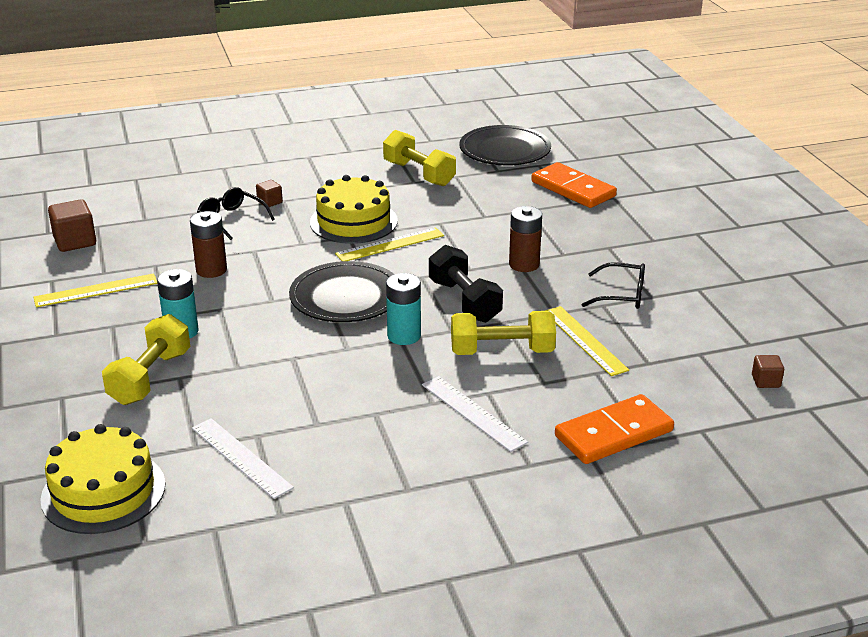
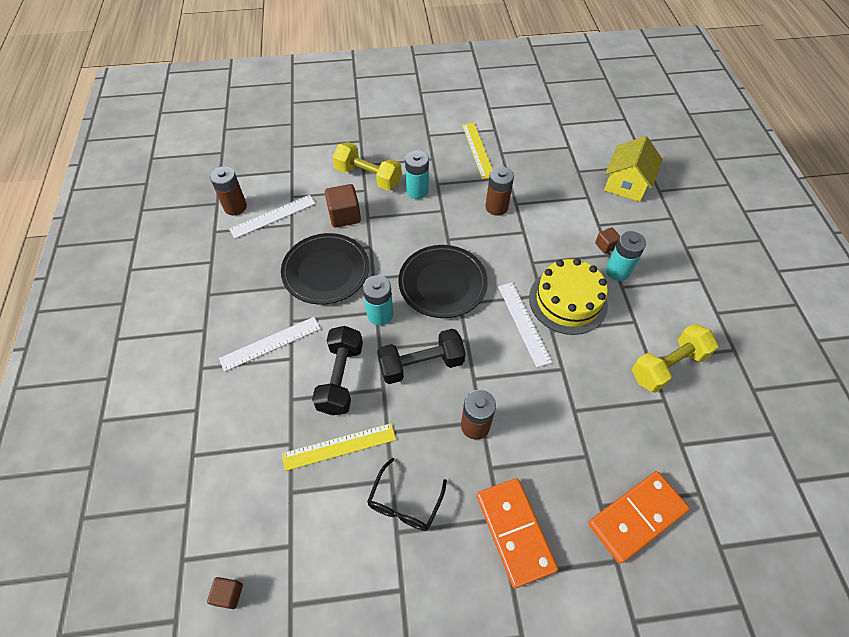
camera: 100 degrees right, 25 degrees up
yellow cake [40,424,165,534] -> none
brown cube [48,199,96,252] -> brown cube moved to [325,184,361,228]
black glasses [197,187,275,240] -> none
yellow ruler [335,227,444,261] -> white ruler [498,282,552,367]
yellow dumbbell [451,311,556,355] -> black dumbbell [312,326,363,415]
black plate [459,125,551,166] -> black plate moved to [281,233,369,305]
orange domino [555,394,674,464] -> orange domino moved to [477,478,558,588]
none -> brown battery [210,166,247,215]
none -> yellow house [604,136,663,202]
none -> turquoise battery [606,231,646,281]

